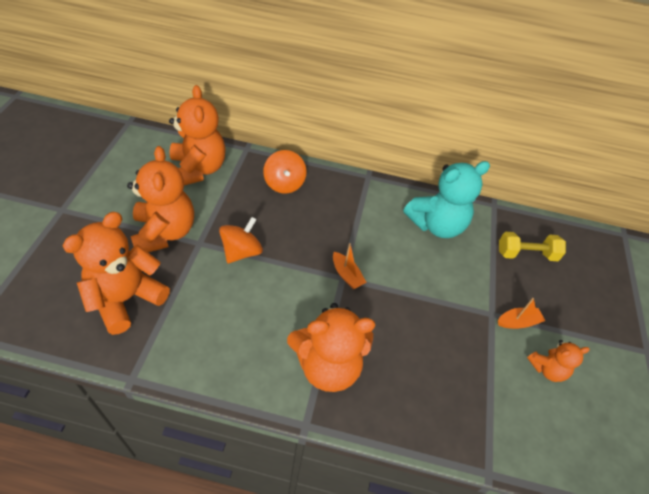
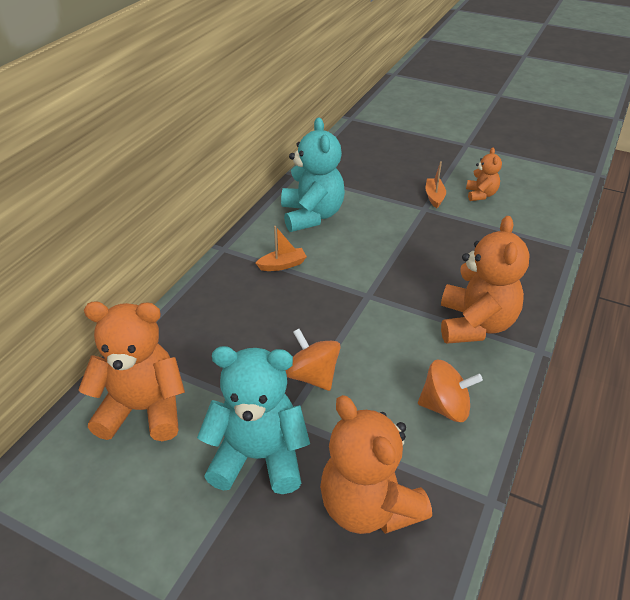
camera: 70 degrees left, 10 degrees down
orange teddy bear [127,146,194,252] -> turquoise teddy bear [197,346,310,494]
orange spinning top [263,150,307,194] -> orange spinning top moved to [418,360,483,422]
orange boat [333,243,367,289] -> orange boat moved to [256,226,307,271]
yellow dumbbell [499,232,566,261] -> none

